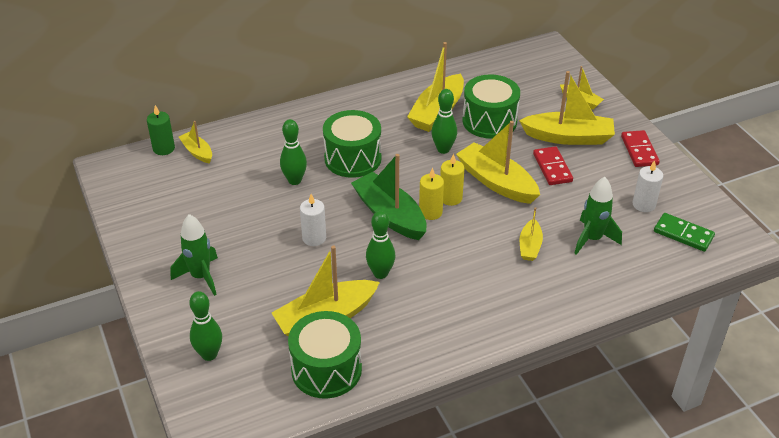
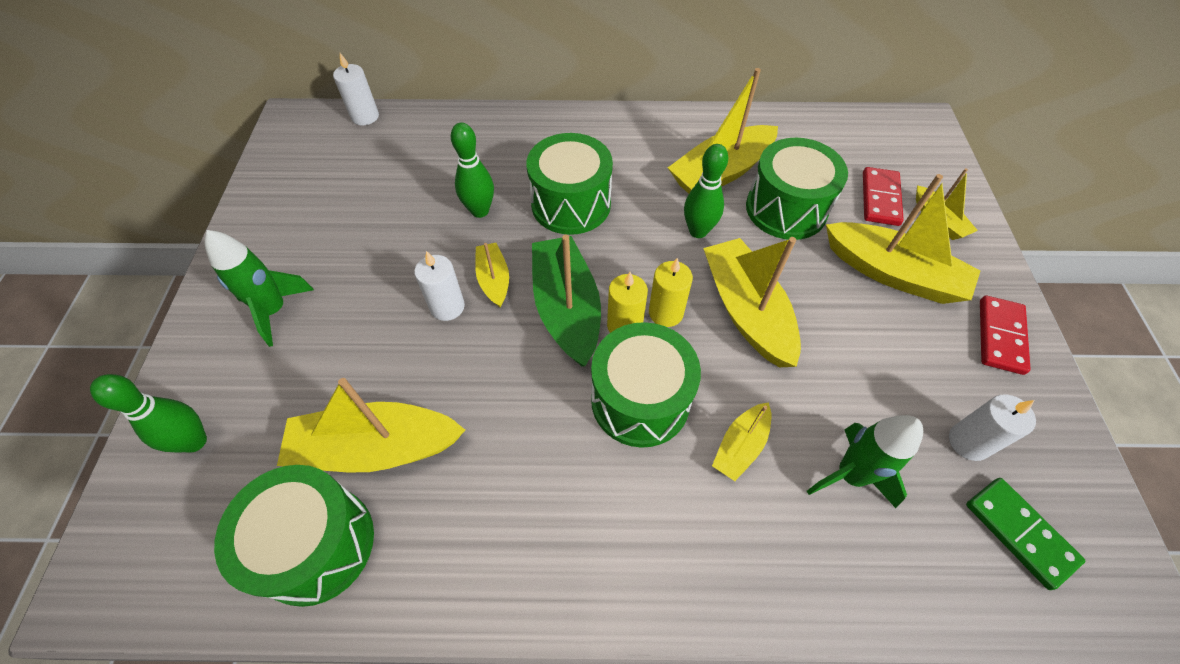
camera: 25 degrees right, 15 degrees up
green candle [147,105,175,155] -> white candle [333,53,379,125]
yellow boat [179,121,212,164] -> yellow boat moved to [475,243,509,307]
green bowling pin [366,211,395,279] -> none
red domino [533,146,573,185] -> red domino moved to [863,167,904,226]
none -> green drum [591,322,701,448]

